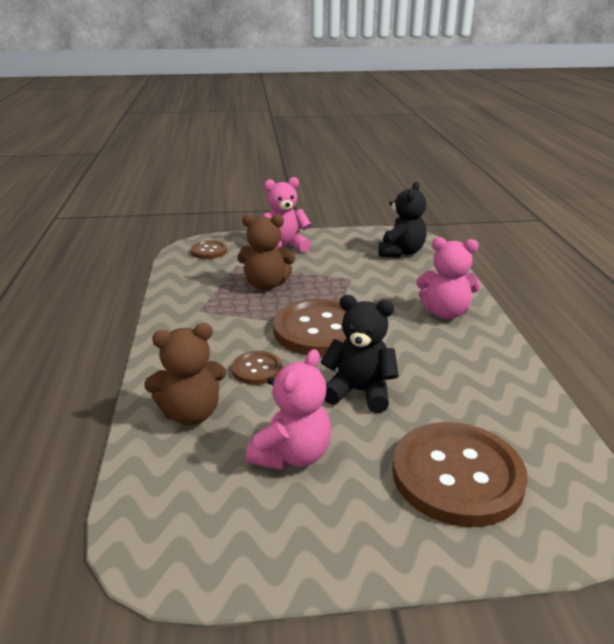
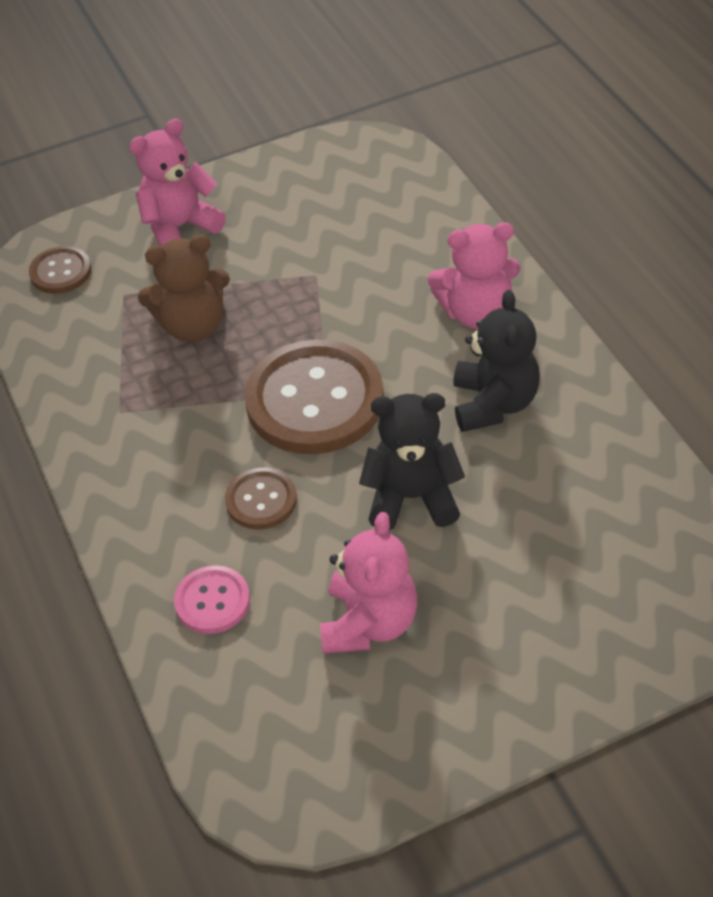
camera: 15 degrees left, 20 degrees up
brown teddy bear [144,323,226,425] -> pink button [174,565,250,634]
black teddy bear [379,182,426,258] -> black teddy bear moved to [453,290,540,432]
brown button [392,422,528,527] -> none

